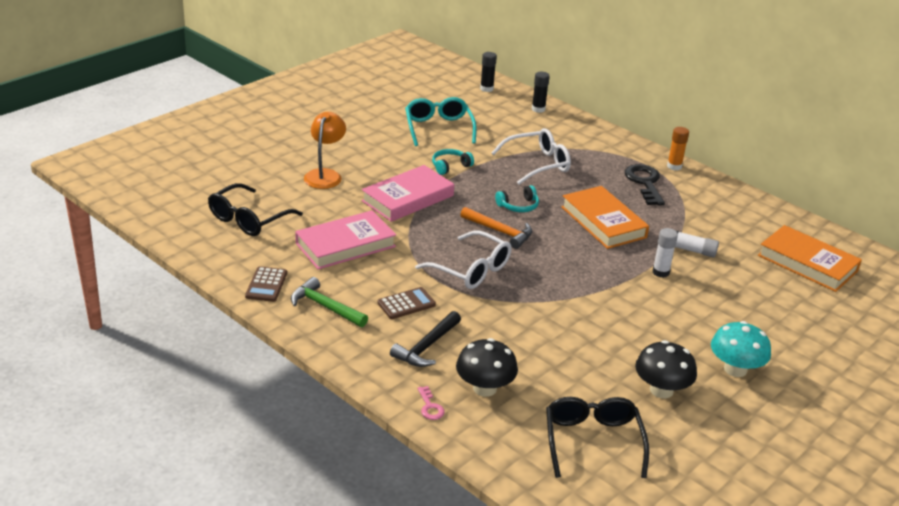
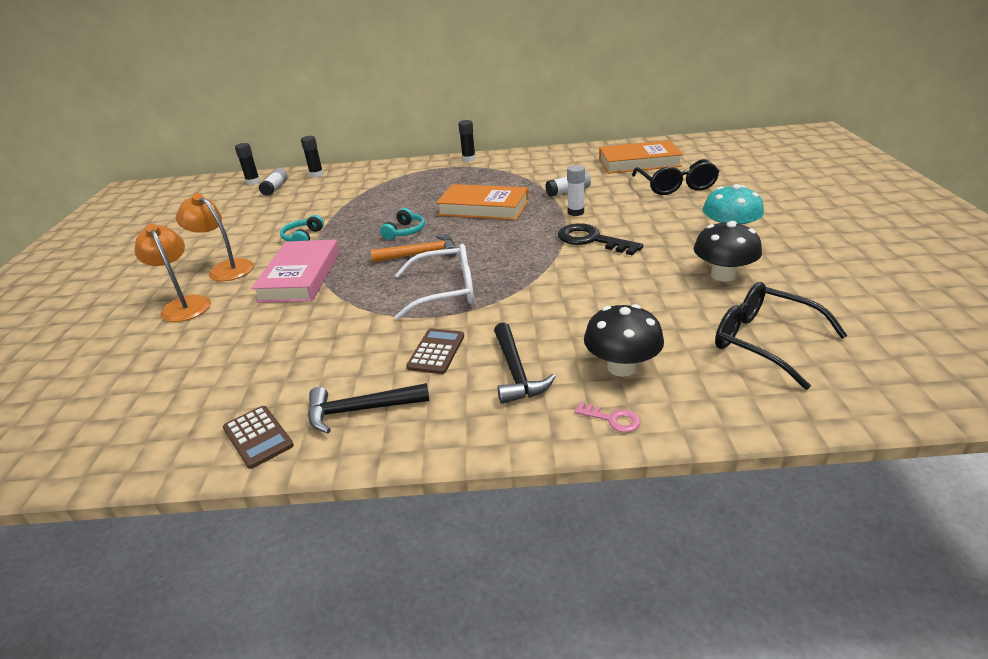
camera: 40 degrees left, 0 degrees up
black glasses [208,183,303,236] -> black glasses moved to [632,159,720,195]
green hammer [291,277,368,327] -> black hammer [308,383,430,433]
pink book [295,210,396,269] -> none
turquoise glasses [405,97,477,146] -> none
white glasses [492,128,571,185] -> none
black key [625,164,665,205] -> black key moved to [558,223,643,256]
orange glue stick [667,127,689,170] -> black glue stick [458,120,476,162]
none -> orange lamp [176,193,254,281]
none -> white glue stick [259,168,288,196]

